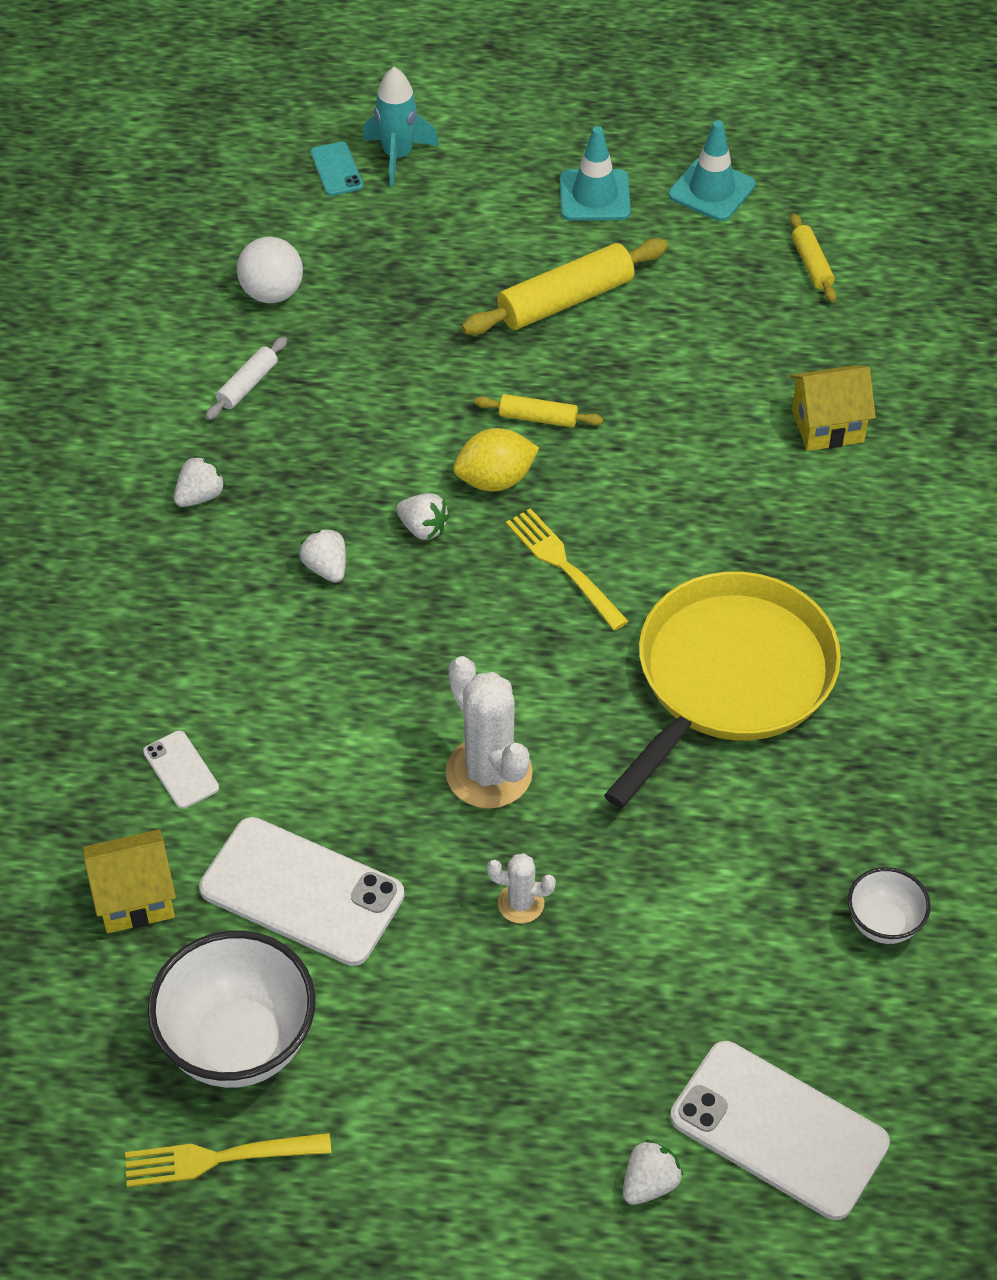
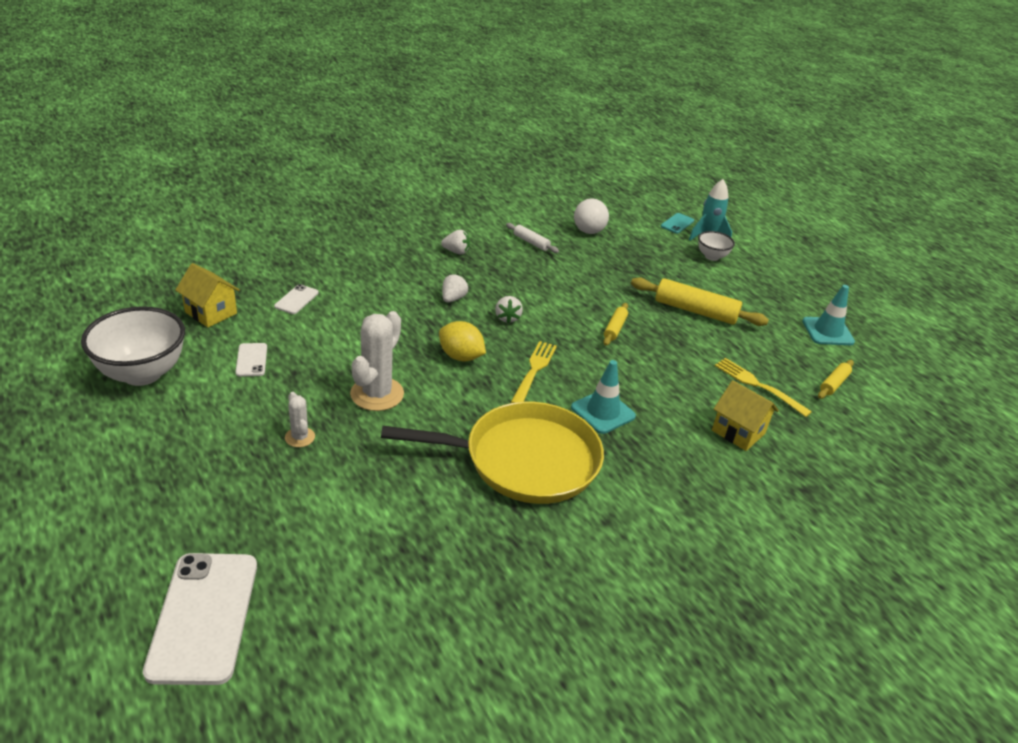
camera: 50 degrees right, 15 degrees down
yellow fork [125,1133,331,1187] -> yellow fork moved to [715,358,812,417]
white phone [199,817,404,966] -> white phone [235,343,267,377], size x0.46
white rolling pin [205,337,287,420] -> white rolling pin turned 45 degrees clockwise [506,223,559,253]
yellow lemon [453,428,539,491] -> yellow lemon moved to [439,321,486,361]
yellow rolling pin [474,394,603,428] -> yellow rolling pin turned 45 degrees clockwise [603,303,628,346]
turquoise traffic cone [560,126,631,221] -> turquoise traffic cone moved to [571,360,636,434]
white strawberry [623,1139,683,1205] -> none
white bowl [848,867,931,944] -> white bowl moved to [698,231,735,261]

